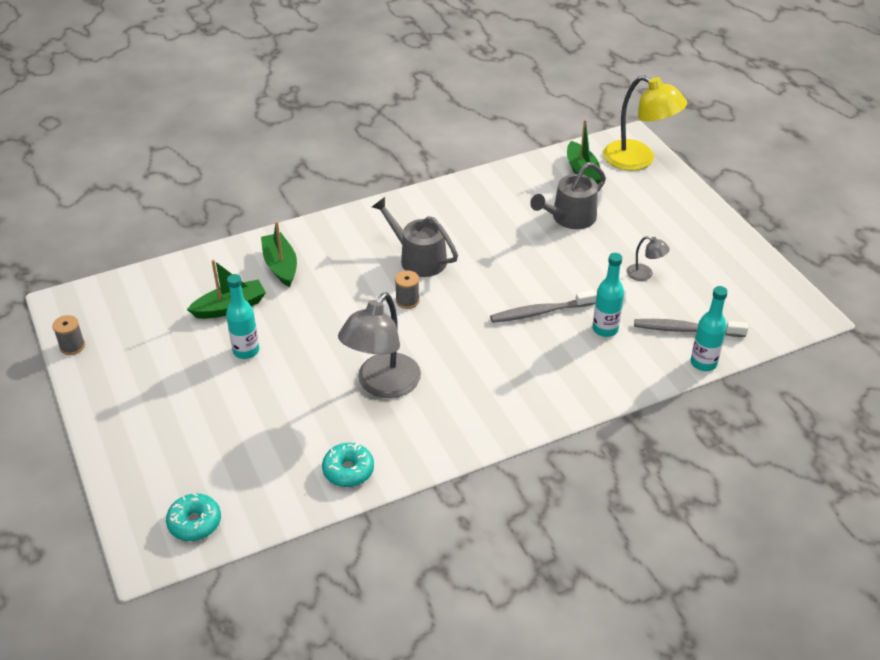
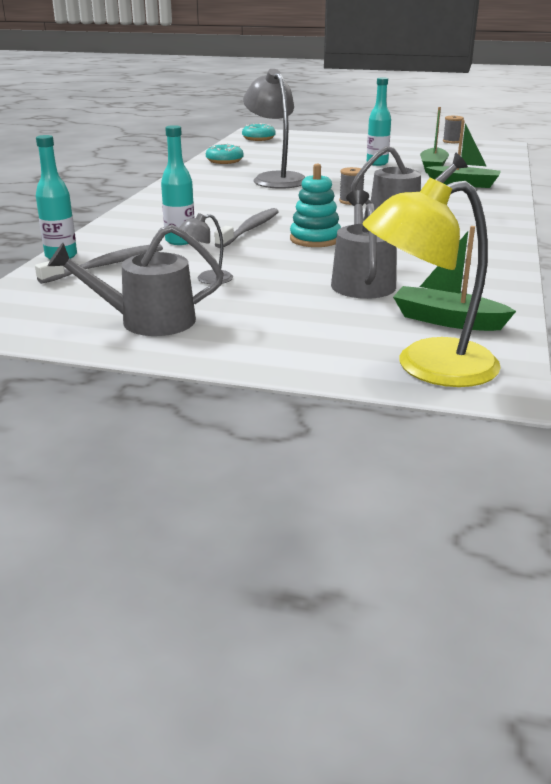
camera: 130 degrees right, 15 degrees down
none -> grey watering can [48,224,224,336]
none -> turquoise stacking toy [290,164,341,247]

